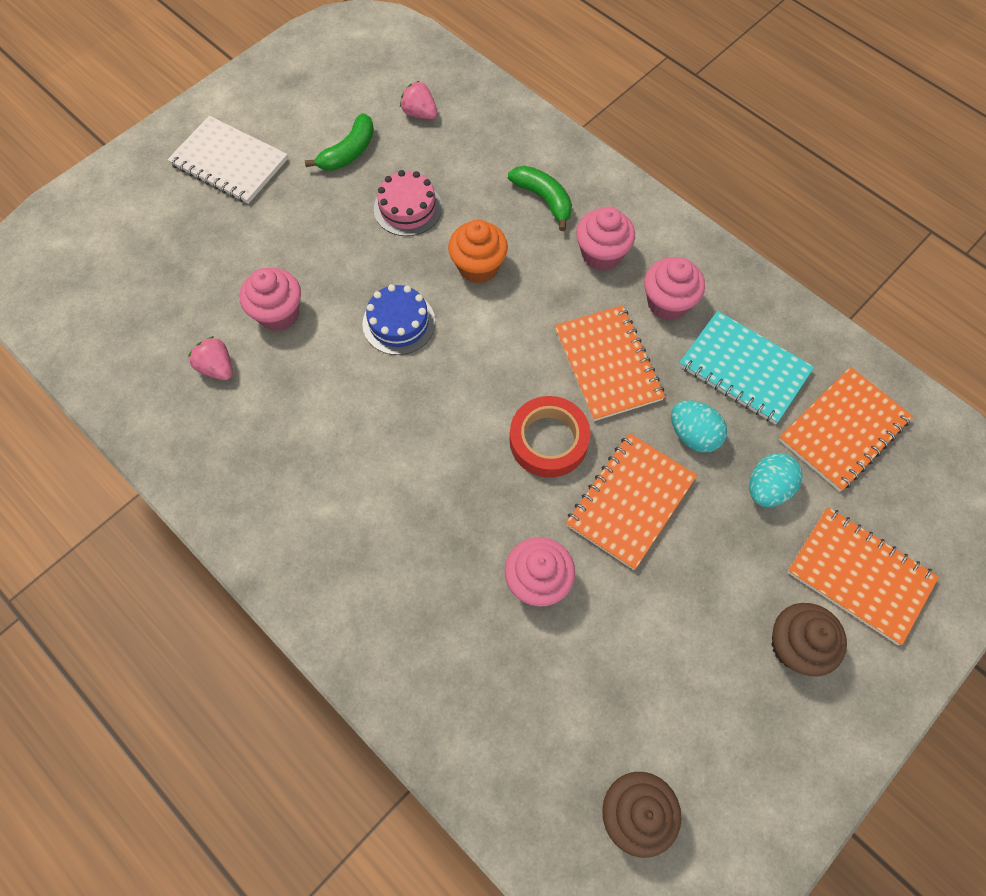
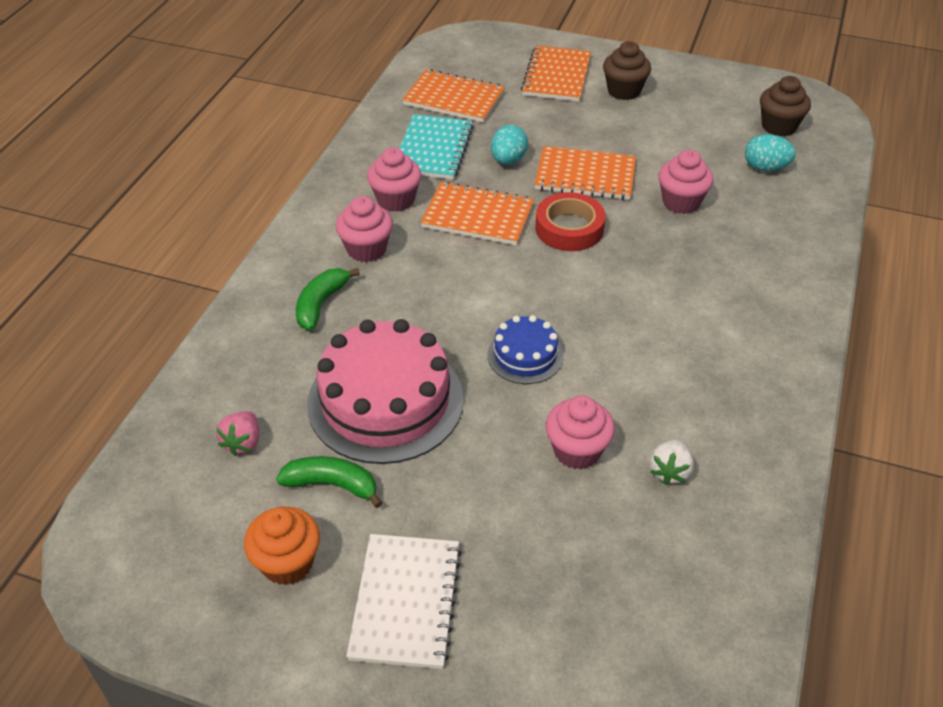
camera: 115 degrees left, 20 degrees down
pink strawberry [188,336,233,380] -> white strawberry [649,440,694,485]
pink cake [374,170,442,236] -> pink cake [307,319,464,464], size x1.96
orange cupcake [448,220,508,283] -> orange cupcake moved to [244,506,320,585]
orange notebook [554,305,665,421] -> orange notebook turned 60 degrees clockwise [420,182,534,245]
turquoise egg [749,453,802,507] -> turquoise egg moved to [745,134,796,171]

